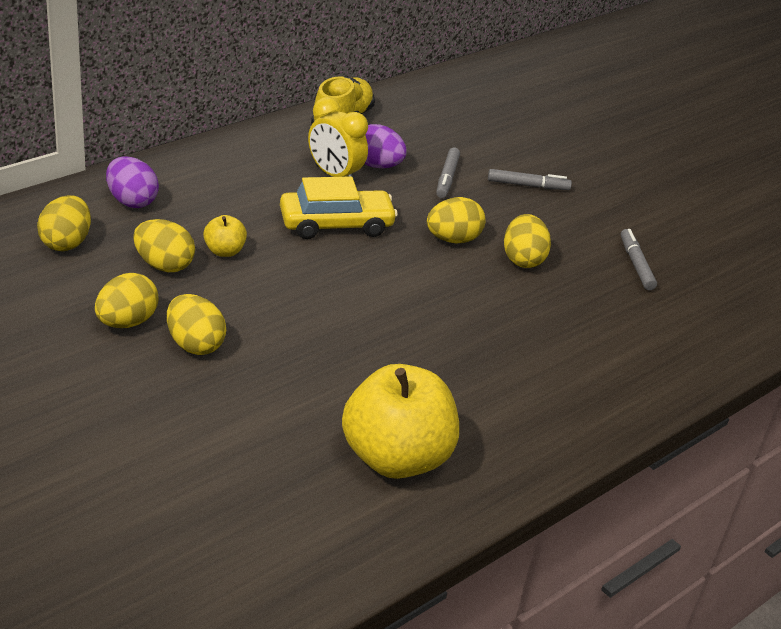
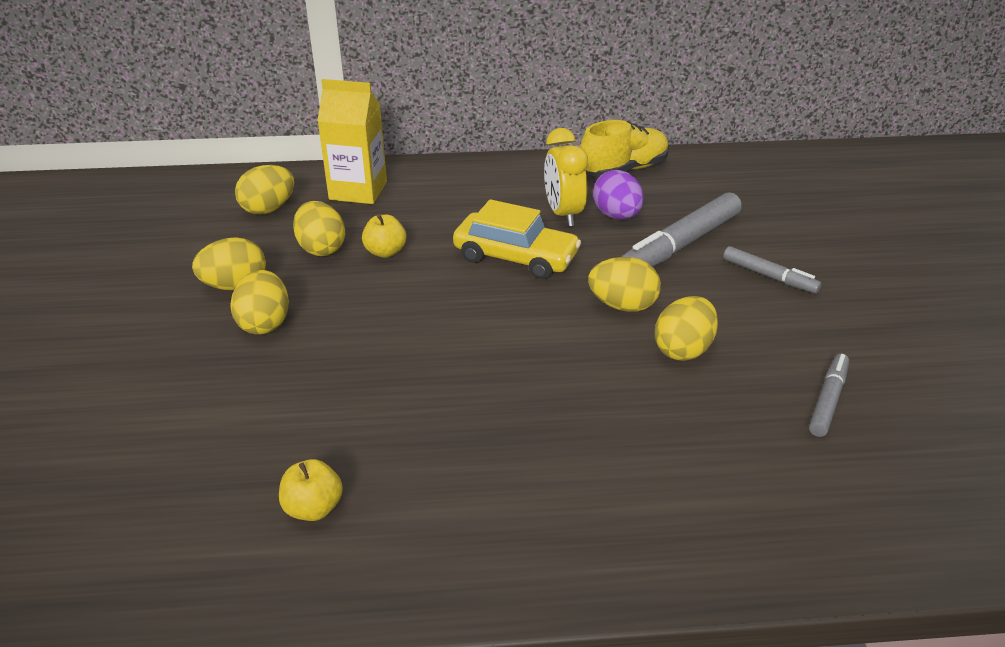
camera: 40 degrees right, 0 degrees up
purple egg [106,156,159,208] -> yellow carton [317,79,387,204]
yellow apple [342,364,459,479] -> yellow apple [279,459,343,521], size x0.44
grey marker [436,148,460,198] -> grey marker [621,192,742,267], size x1.83

